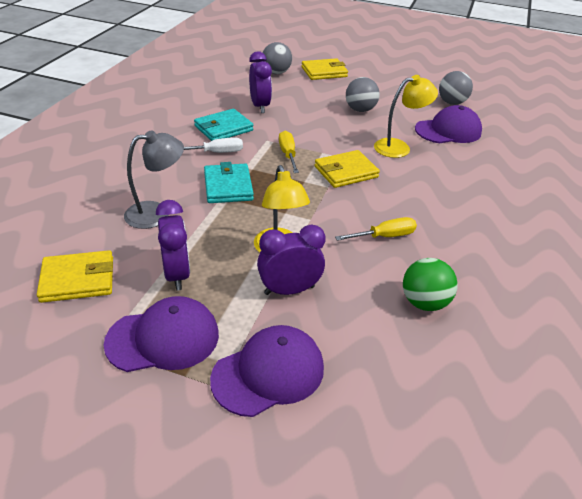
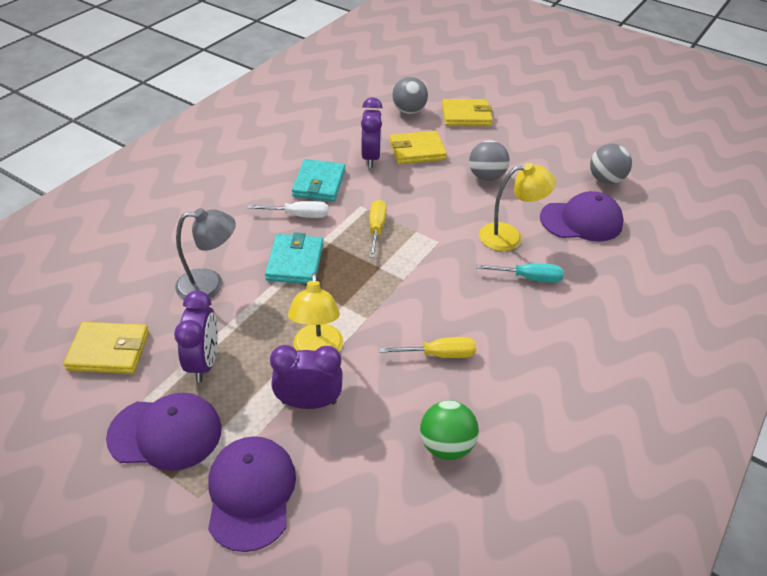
camera: 15 degrees right, 5 degrees up
turquoise wallet [194,109,253,141] -> turquoise wallet turned 60 degrees counterclockwise [292,159,345,202]
purple cap [210,325,324,417] -> purple cap turned 75 degrees counterclockwise [208,436,296,552]
yellow wallet [315,150,380,188] -> yellow wallet moved to [390,131,447,164]
none -> turquoise screwdriver [476,263,564,283]

